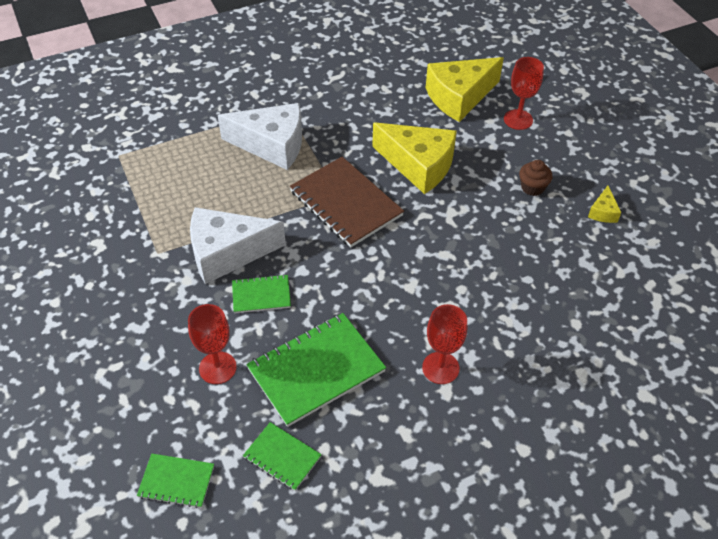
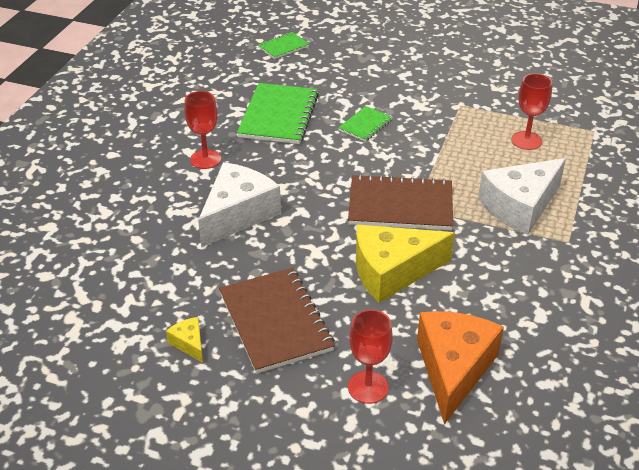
camera: 135 degrees right, 10 degrees down
red goblet [188,304,237,384] -> red goblet moved to [511,73,552,150]
white cheese [190,207,286,284] -> white cheese moved to [198,162,281,247]
green notebook [243,422,322,491] -> none
yellow cheese [426,57,504,122] -> orange cheese [417,311,504,425]
brown cupcake [519,160,553,196] -> brown notebook [219,268,335,374]

